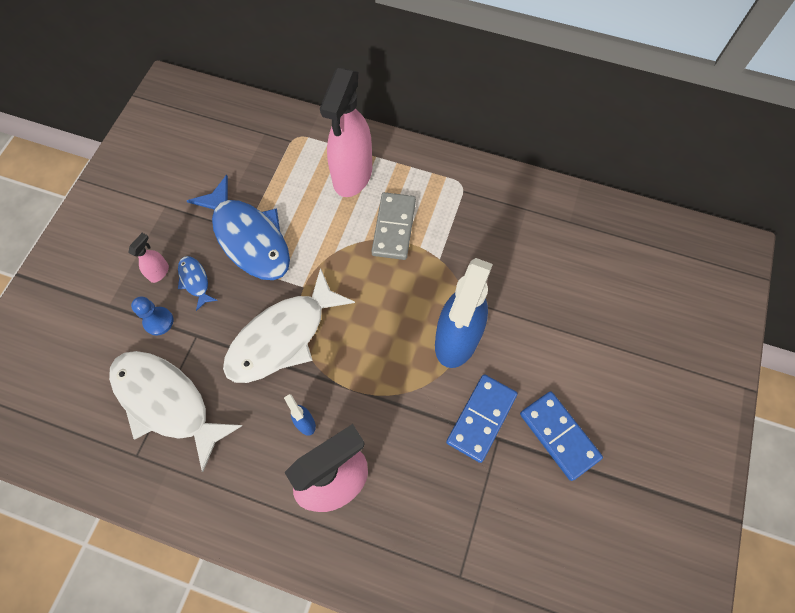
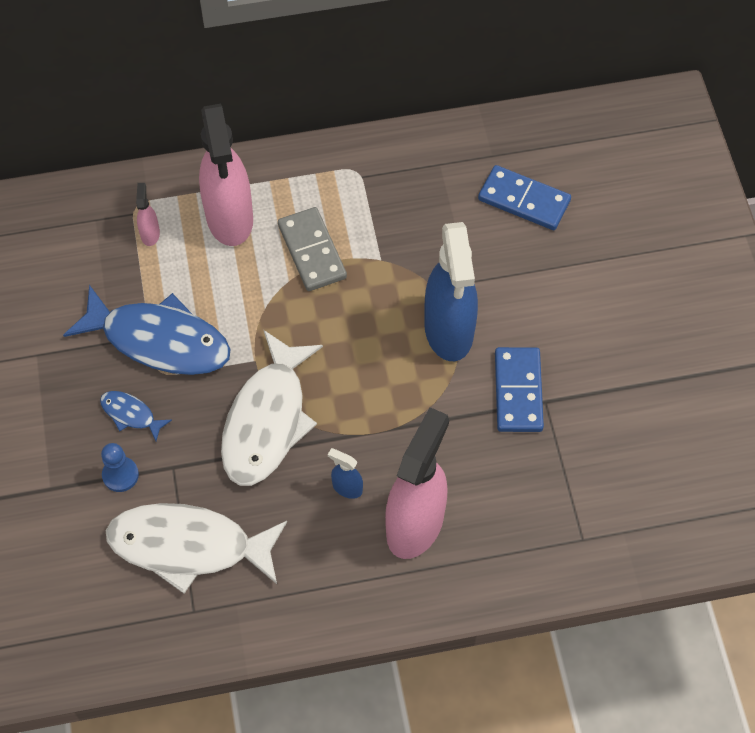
camera: 30 degrees left, 5 degrees down
pink spray bottle [128,233,169,283] -> pink spray bottle moved to [136,183,160,246]
blue domino [520,391,603,481] -> blue domino moved to [478,165,571,230]

